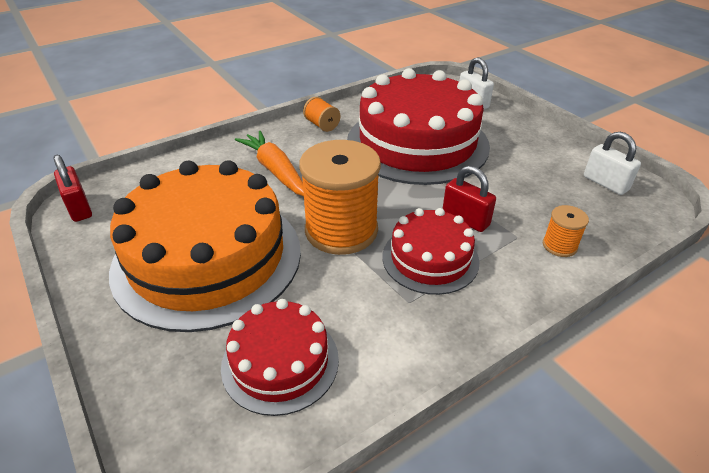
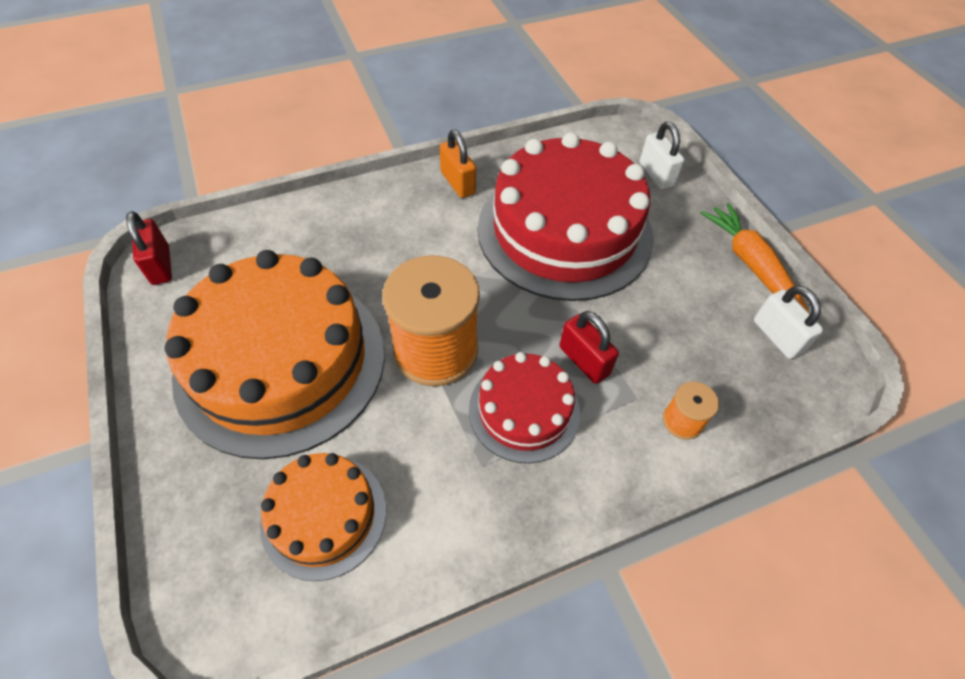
camera: 10 degrees right, 15 degrees up
red cake [221,299,339,416] -> orange cake [260,453,386,581]
orange carrot [235,131,304,196] -> orange carrot moved to [701,203,810,314]
orange spool [303,97,340,132] -> orange padlock [440,130,476,198]

